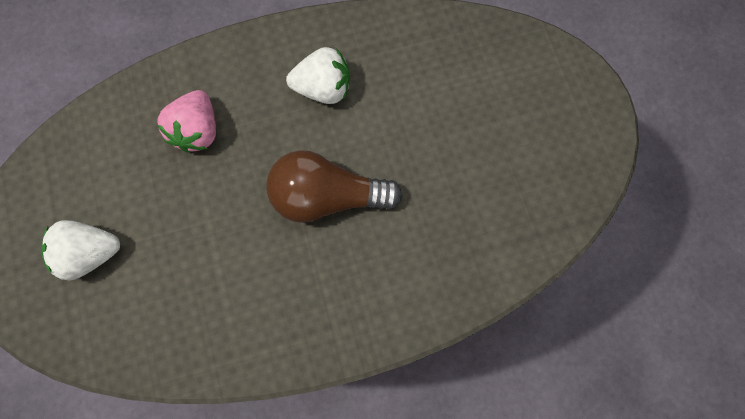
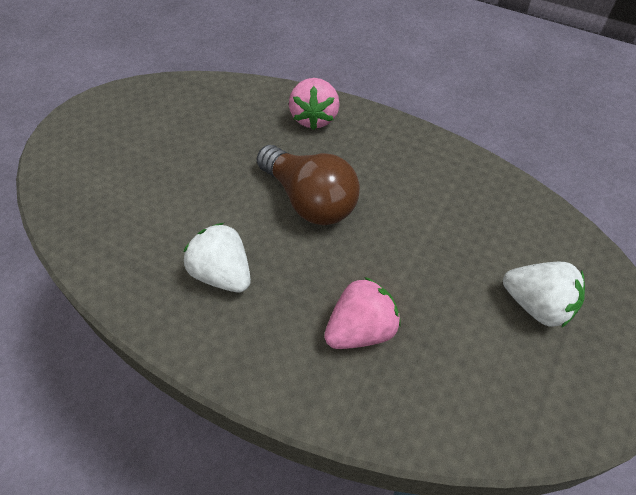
camera: 135 degrees left, 20 degrees down
none -> pink strawberry [289,78,339,130]

